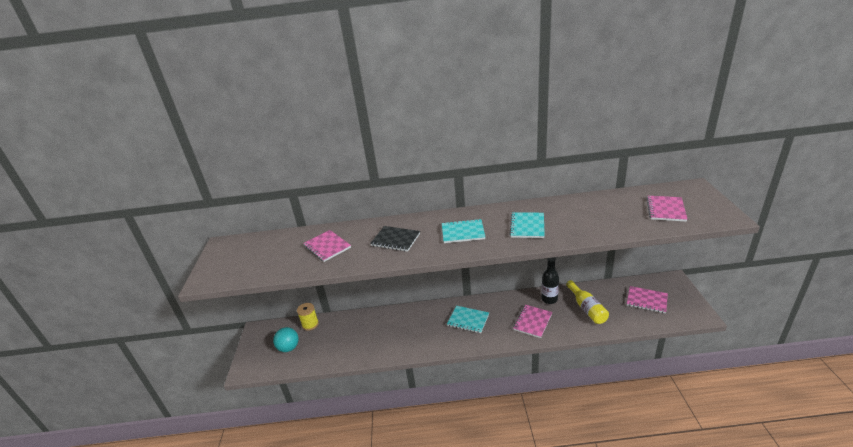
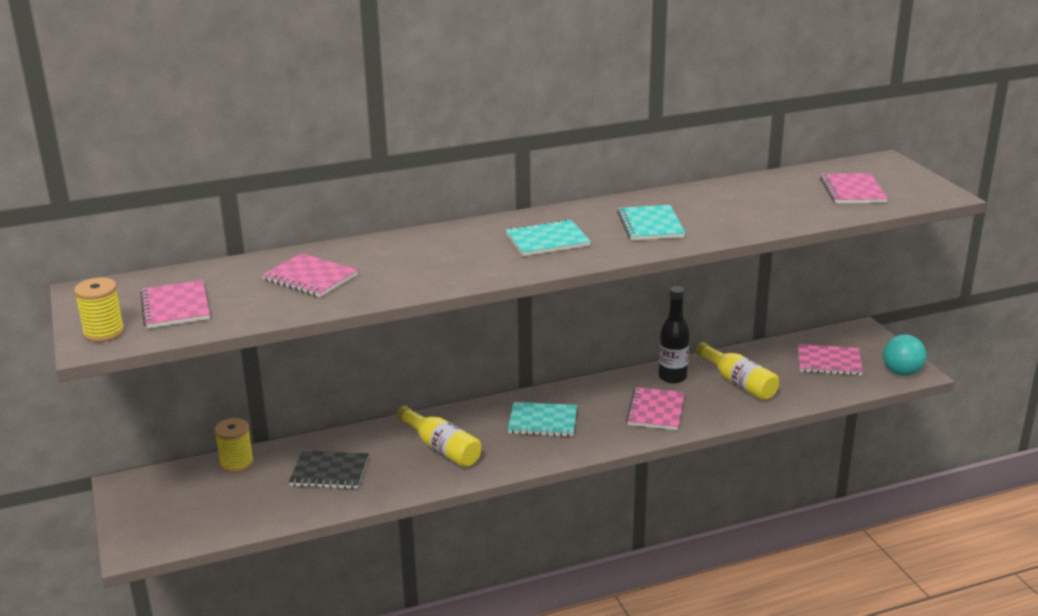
camera: 20 degrees left, 5 degrees down
turquoise ball [273,327,299,352] -> turquoise ball moved to [883,334,926,376]
black notebook [370,226,420,252] -> black notebook moved to [289,451,369,489]
none -> yellow spool [74,278,125,342]
none -> pink notebook [140,280,210,329]
none -> yellow bottle [397,406,481,467]

